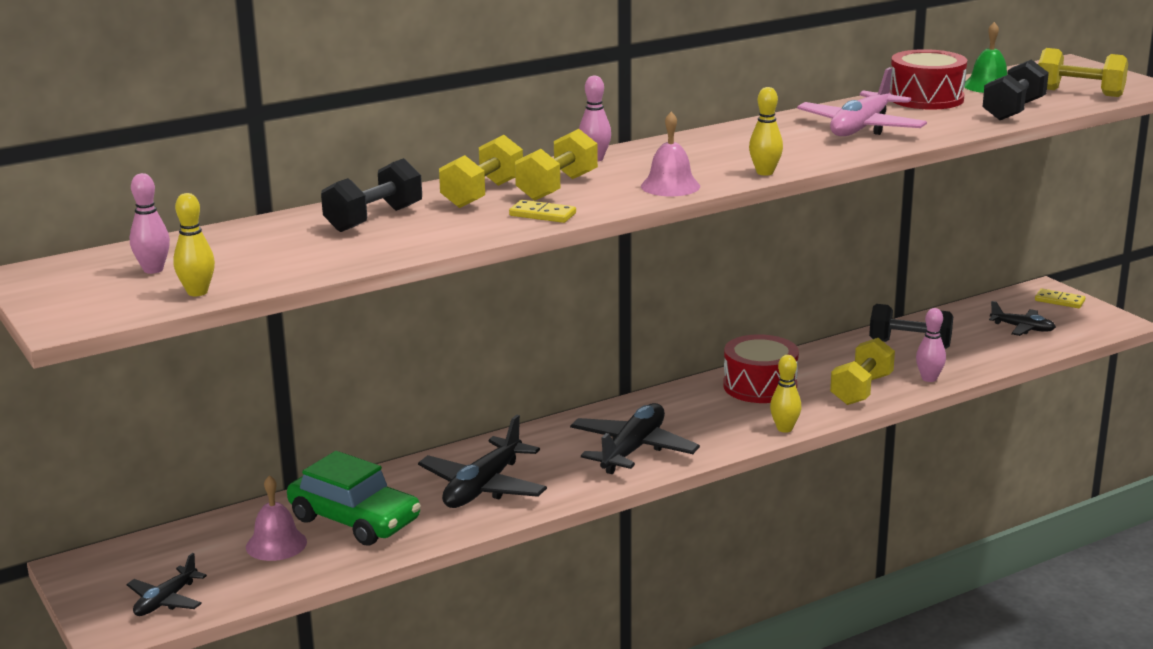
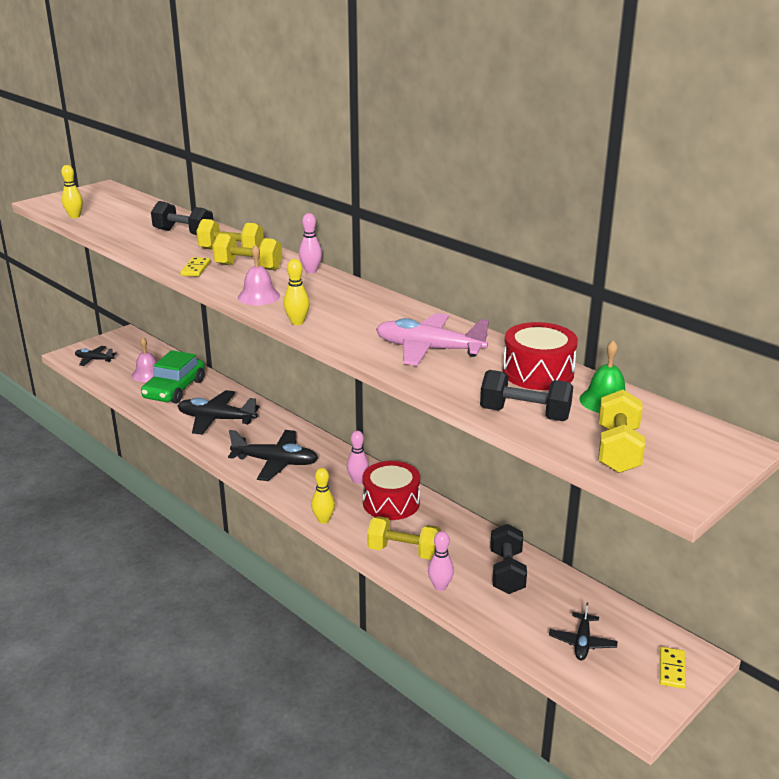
camera: 75 degrees right, 5 degrees up
pink bowling pin [130,173,170,274] -> pink bowling pin moved to [347,430,369,484]

